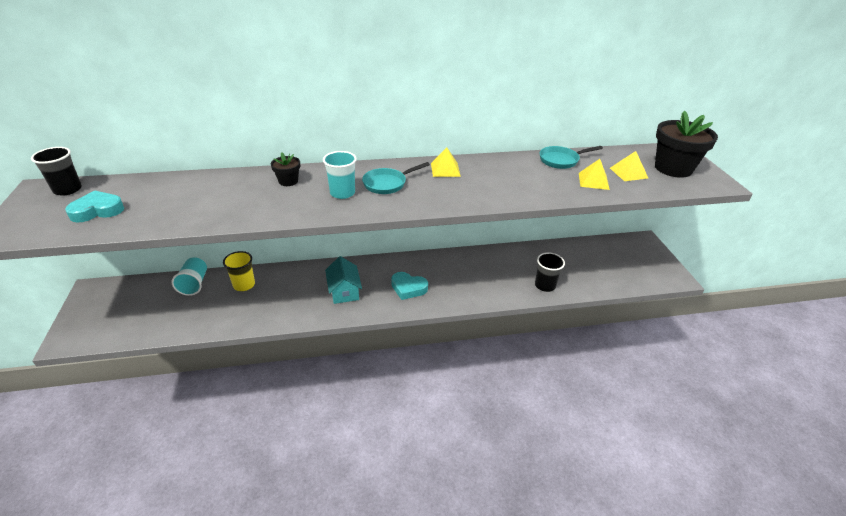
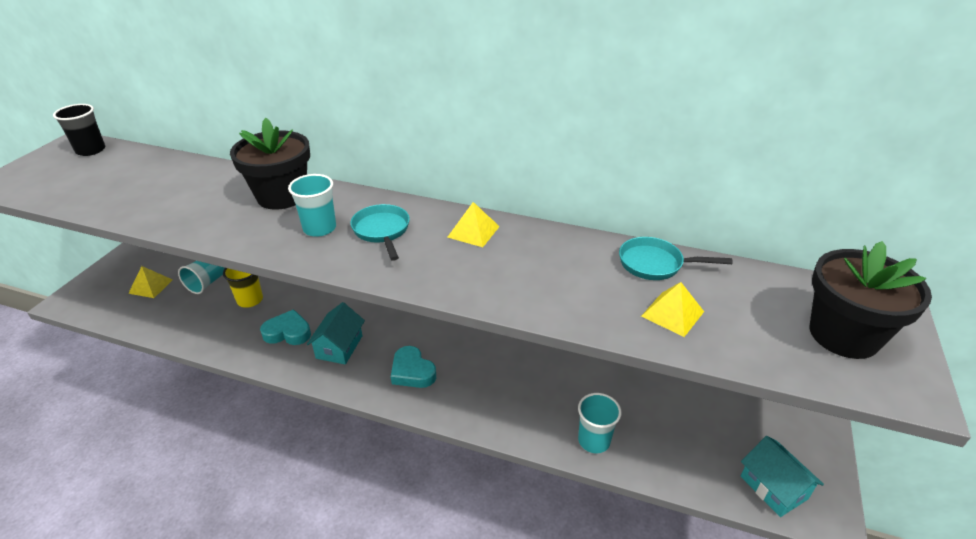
camera: 30 degrees right, 0 degrees up
turquoise heart [65,190,124,223] -> turquoise heart moved to [260,309,311,345]
black flower pot [271,152,300,186] -> black flower pot [230,118,310,210], size x2.05
turquoise pan [362,162,430,194] -> turquoise pan turned 75 degrees clockwise [350,204,410,261]
black cup [535,252,565,292] -> turquoise cup [578,393,622,453]
yellow pyramid [610,151,648,181] -> yellow pyramid moved to [128,266,173,298]
none -> turquoise house [741,436,824,517]

